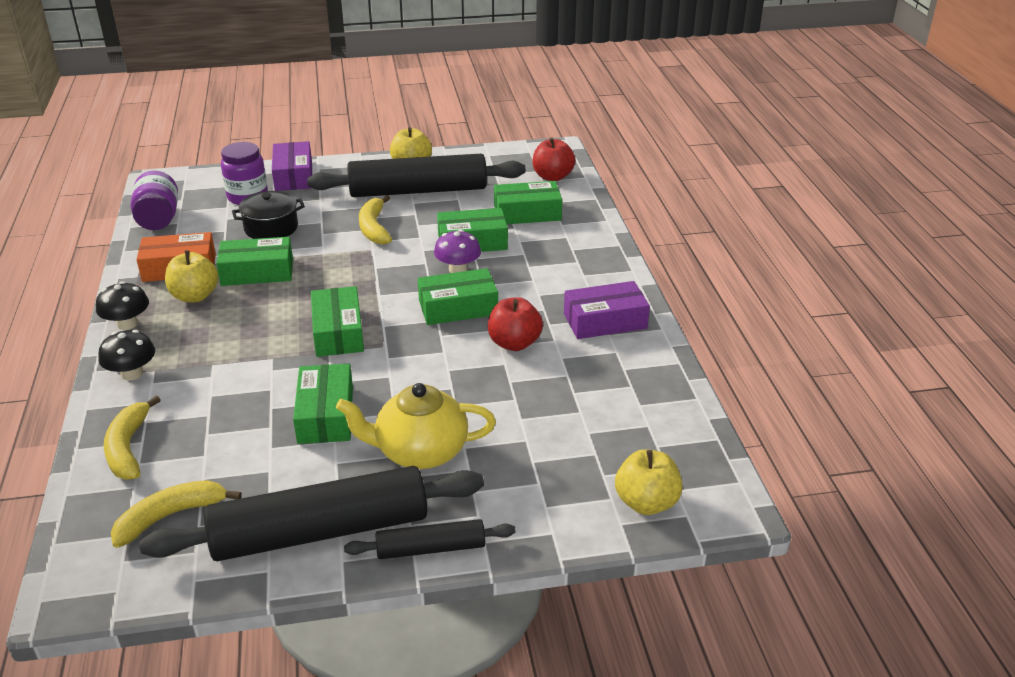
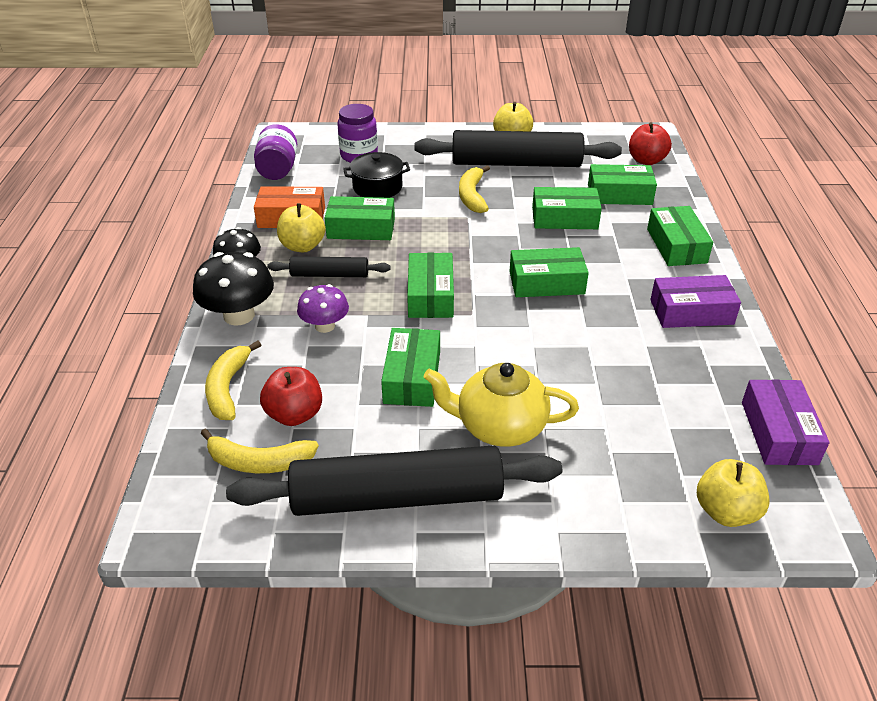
camera: 10 degrees right, 5 degrees up
black mushroom [98,330,155,381] -> black mushroom [193,252,274,326], size x1.55
yellow banana [111,480,242,548] -> yellow banana turned 150 degrees counterclockwise [201,429,319,473]
purple box [272,141,312,191] -> purple box moved to [742,379,830,465]
black rolling pin [344,519,516,559] -> black rolling pin moved to [267,256,391,277]
purple mushroom [434,230,481,273] -> purple mushroom moved to [297,284,349,333]
red apple [488,297,543,351] -> red apple moved to [260,367,322,426]
none -> green box [647,206,713,266]

